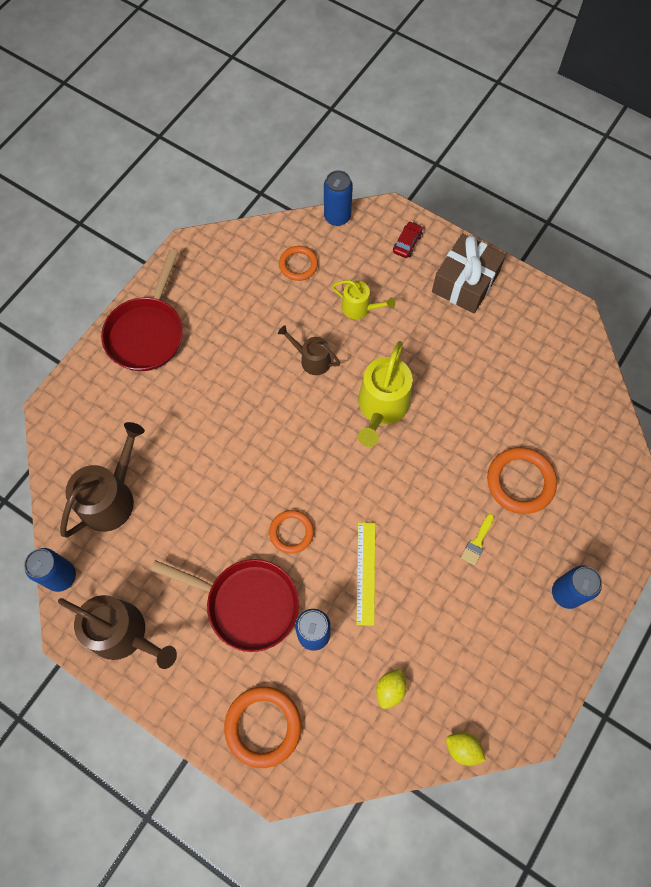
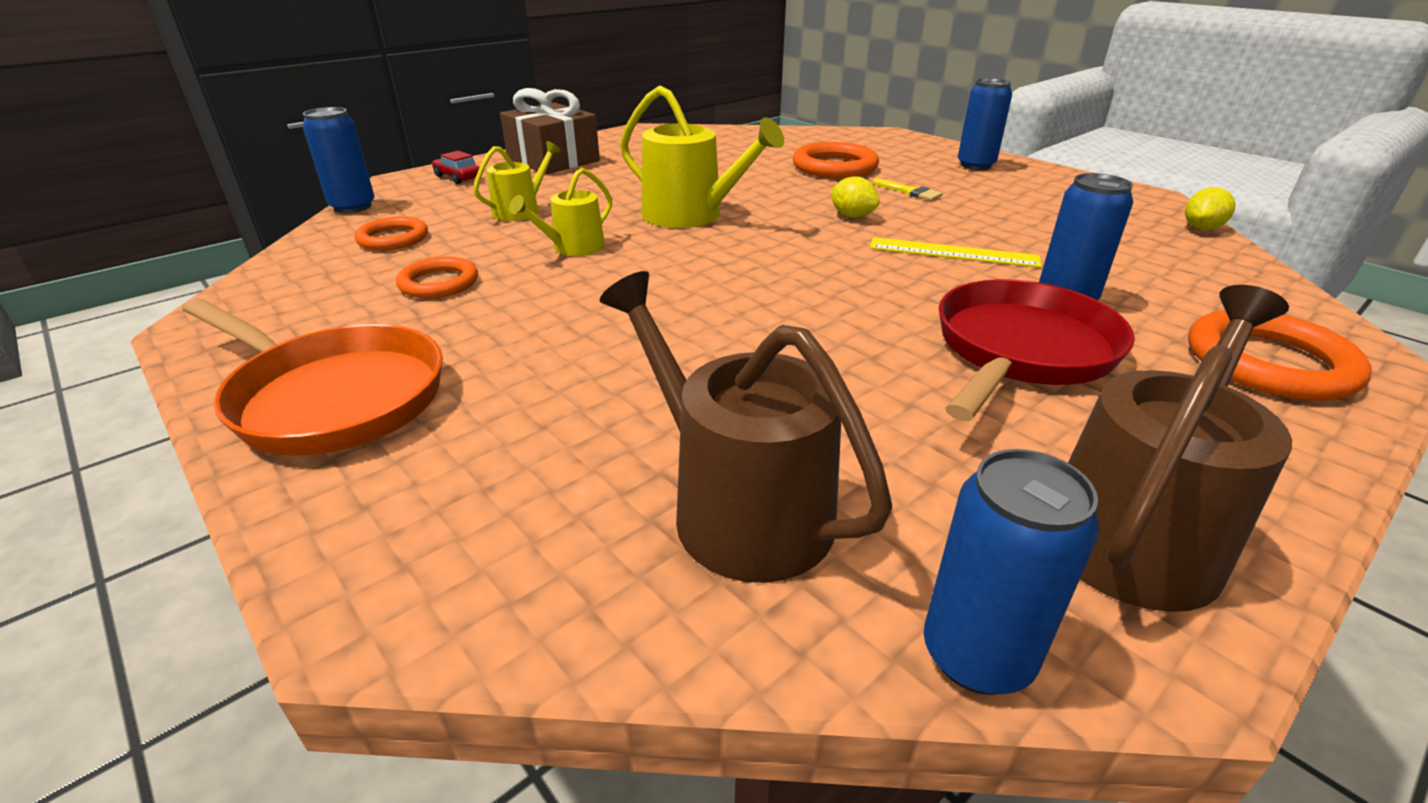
camera: 75 degrees left, 35 degrees down
red pan [101,249,183,371] -> orange pan [183,299,443,456]
orange ring [269,510,314,554] -> orange ring moved to [396,257,478,298]
brown watering can [278,325,341,375] -> yellow watering can [509,168,612,256]
yellow lemon [376,669,407,709] -> yellow lemon moved to [830,176,880,218]

